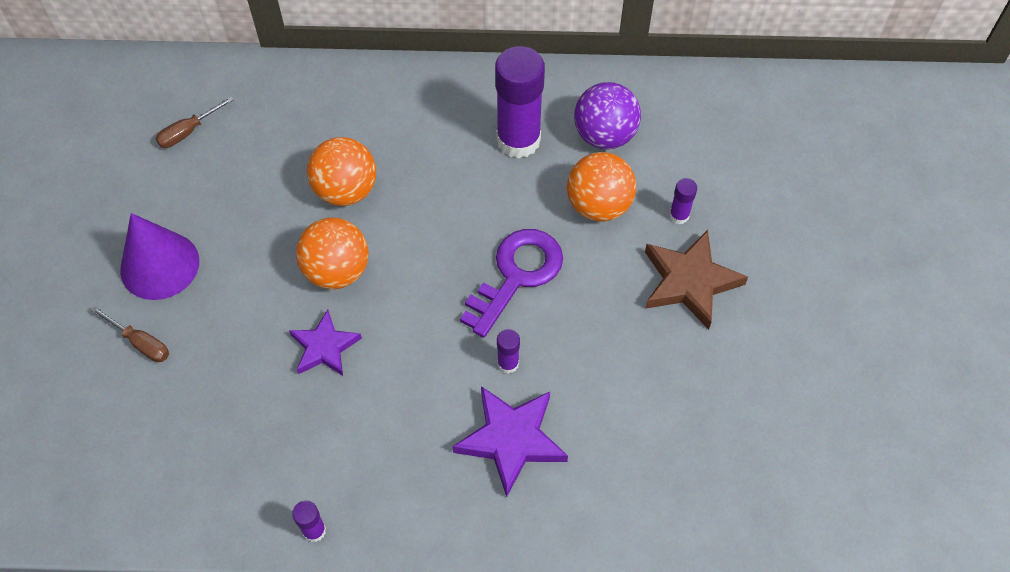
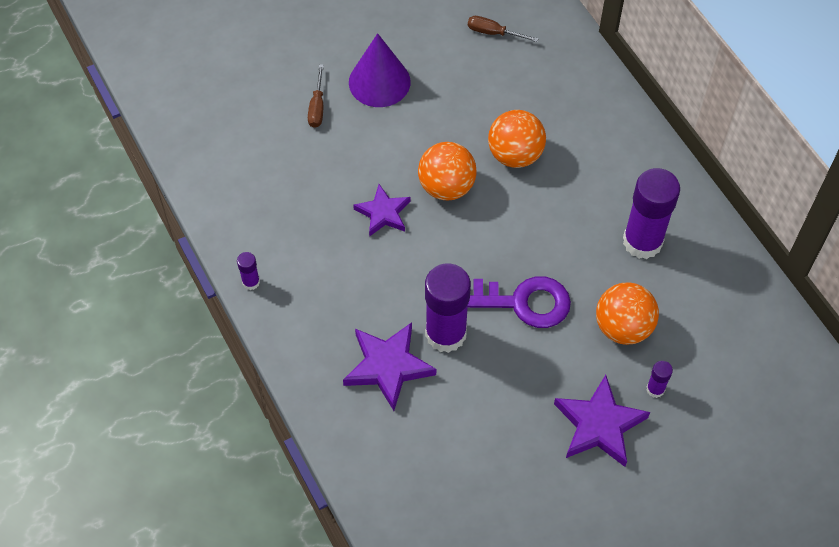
camera: 60 degrees right, 0 degrees up
purple glue stick [497,329,520,374] -> purple glue stick [425,263,471,353], size x2.29
purple ball [574,82,641,150] -> none
brown star [645,230,748,330] -> purple star [554,375,650,467]

